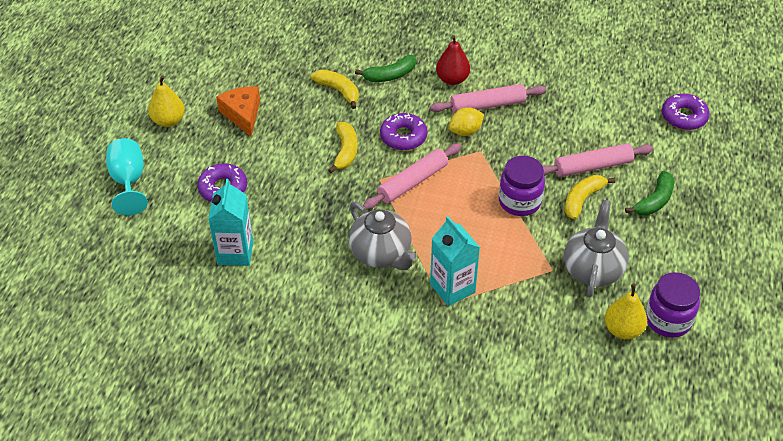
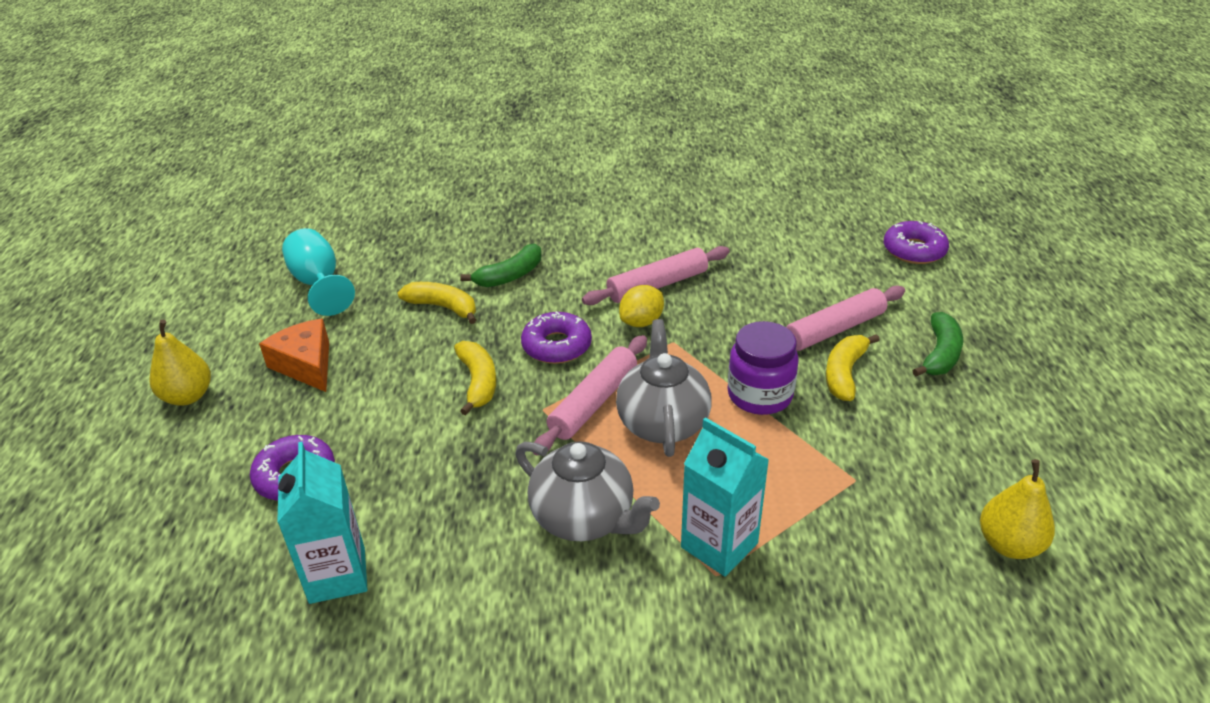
camera: 15 degrees left, 10 degrees down
turquoise goblet [106,138,148,215] -> turquoise goblet moved to [282,228,355,316]
red pear [436,35,470,85] -> none
grey teapot [564,200,628,297] -> grey teapot moved to [616,319,712,457]
purple jar [646,272,700,338] -> none

